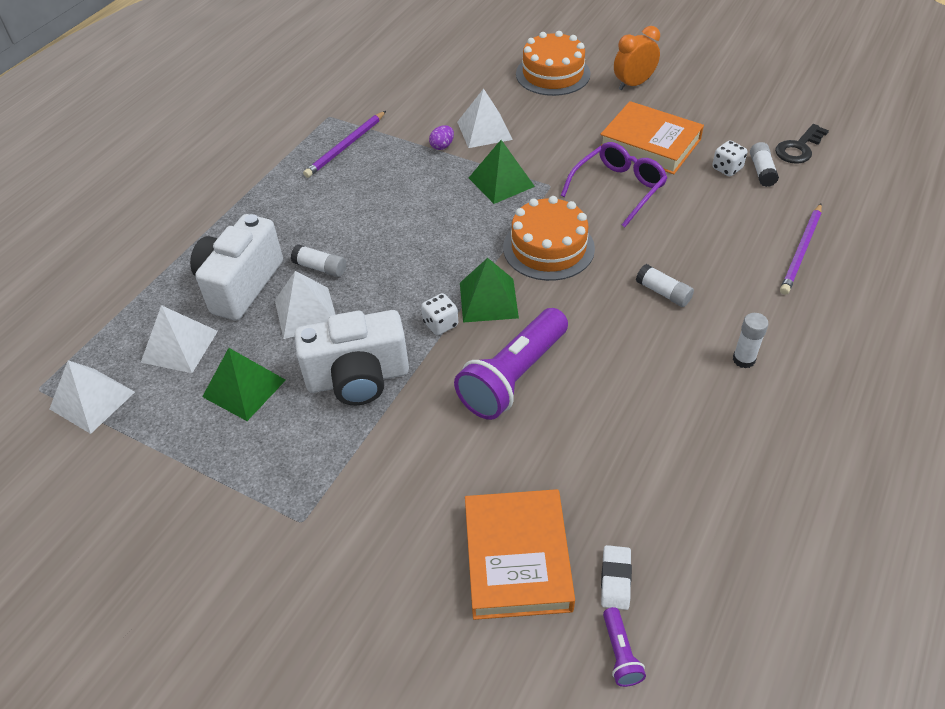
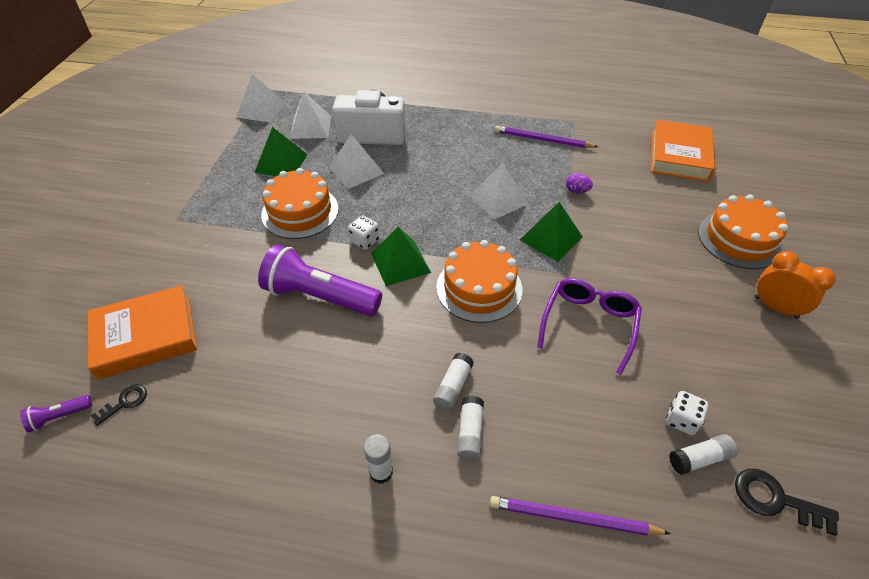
camera: 70 degrees right, 0 degrees up
white glue stick [291,244,346,277] -> white glue stick moved to [457,396,484,460]
white camera [294,310,409,405] -> orange cake [261,168,339,239]
white pyramid [457,88,513,148] -> white pyramid moved to [469,163,529,220]
purple glasses [561,142,667,227] -> purple glasses turned 90 degrees counterclockwise [537,278,642,375]
orange book [600,101,704,174] -> orange book moved to [651,120,715,182]
white eraser [601,545,632,610] -> black key [91,384,147,426]

